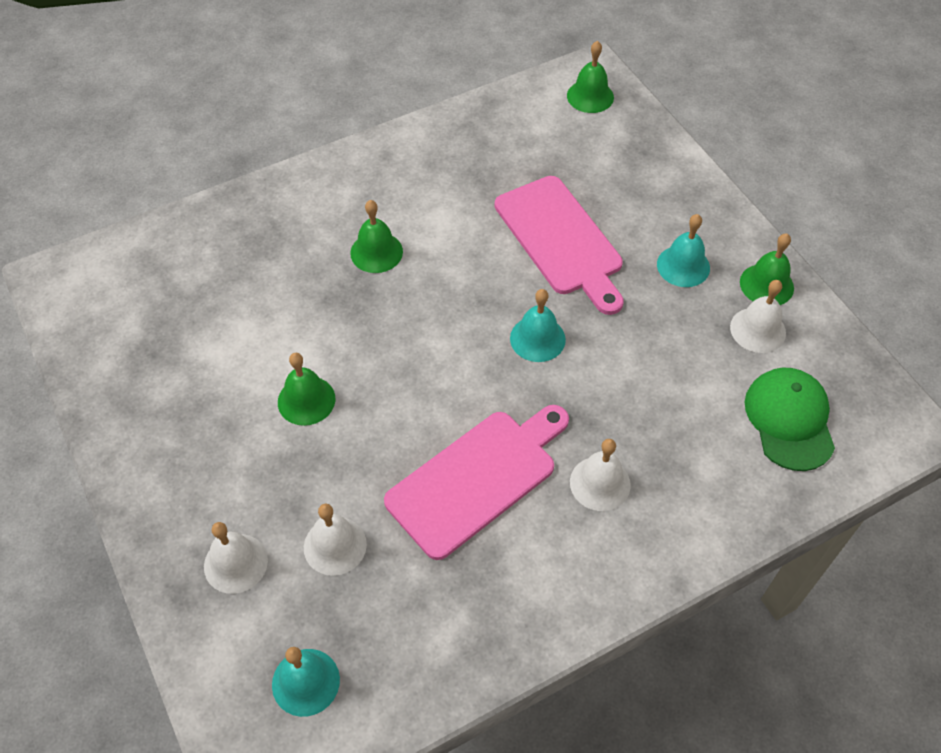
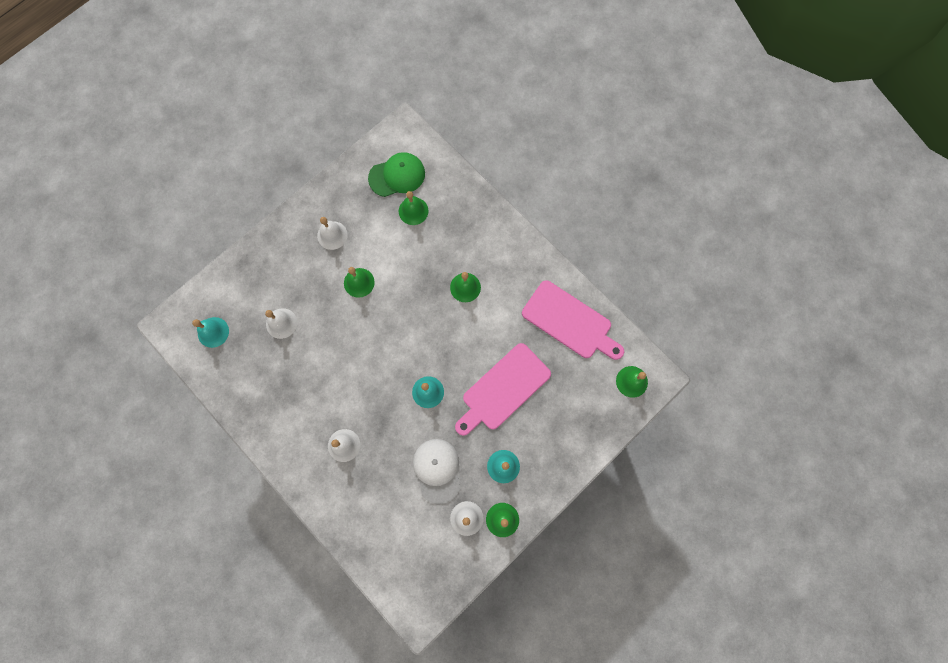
camera: 75 degrees right, 20 degrees up
white bell [204,522,268,594] -> white bell moved to [317,217,348,250]
pink cutting board [384,405,569,560] -> pink cutting board moved to [522,280,624,360]
green cap [745,368,835,471] -> green cap moved to [368,152,425,197]
none -> green bell [399,191,428,225]
none -> white cap [413,439,461,504]

